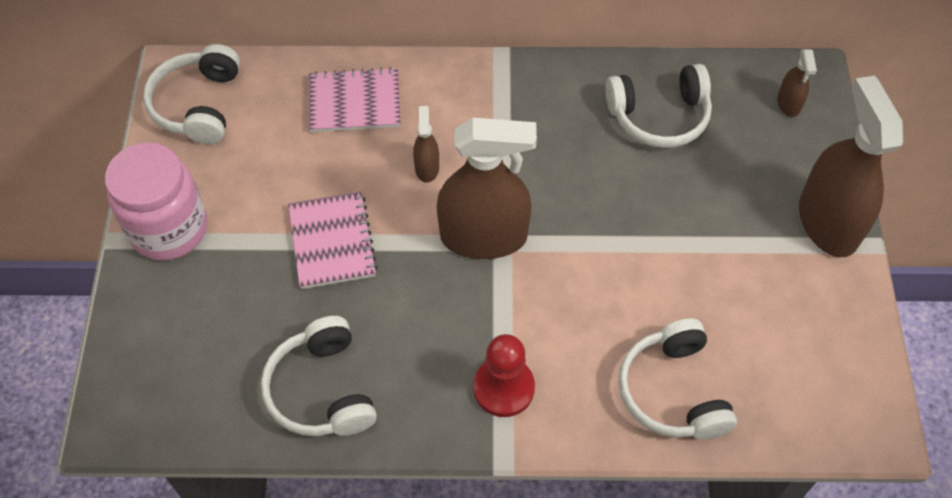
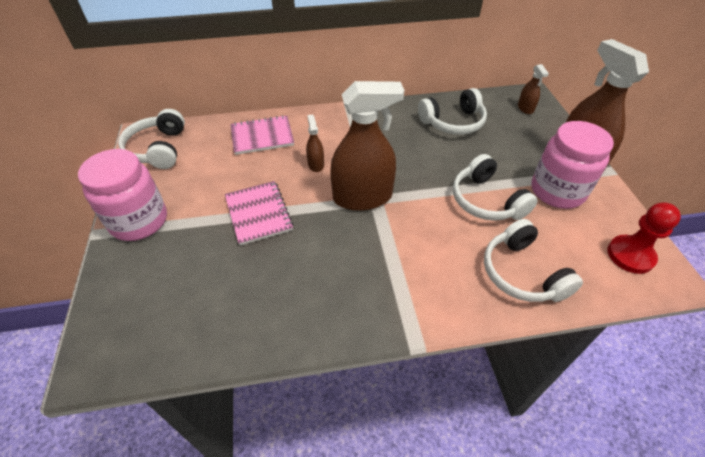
camera: 10 degrees left, 10 degrees down
white headphones [261,316,377,436] -> white headphones moved to [453,154,538,221]
red pawn [473,334,535,417] -> red pawn moved to [608,202,681,274]
none -> pink jar [531,121,614,209]

